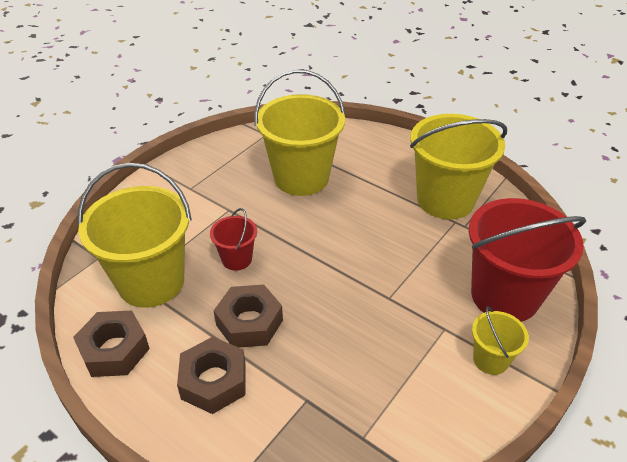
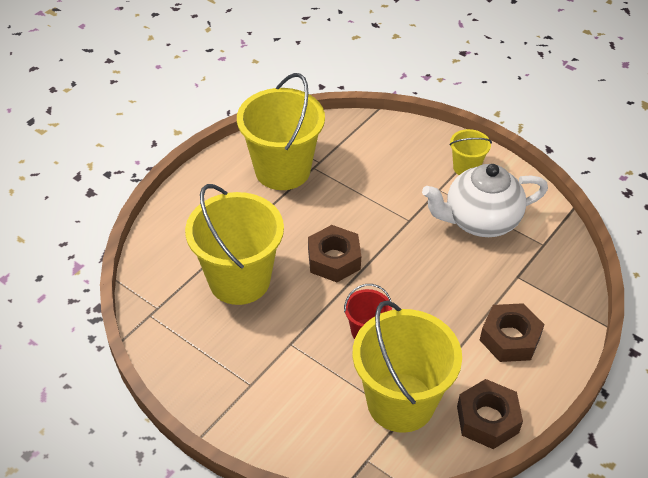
camera: 90 degrees left, 5 degrees up
brown nut [214,285,283,348] -> brown nut moved to [308,225,361,282]
red bucket [469,198,586,322] -> none
none -> white teapot [422,164,548,237]

